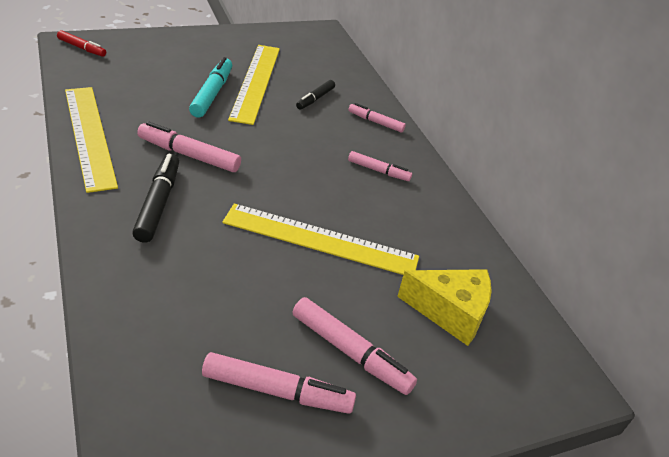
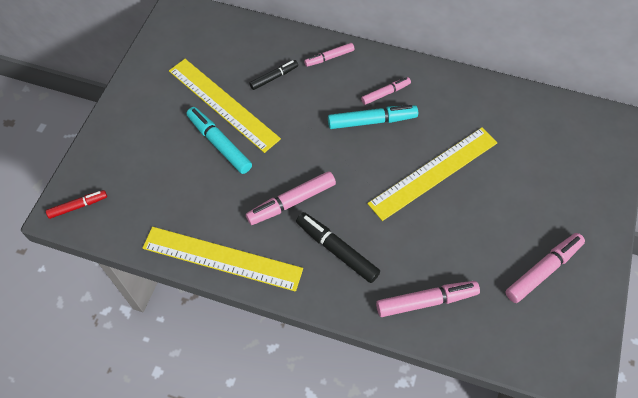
camera: 45 degrees left, 20 degrees up
pink marker [293,297,417,395] -> pink marker moved to [376,281,480,317]
black marker [296,80,335,110] -> black marker turned 105 degrees counterclockwise [249,60,298,90]
yellow cheese [397,269,491,346] -> none
none -> turquoise marker [328,105,418,129]

